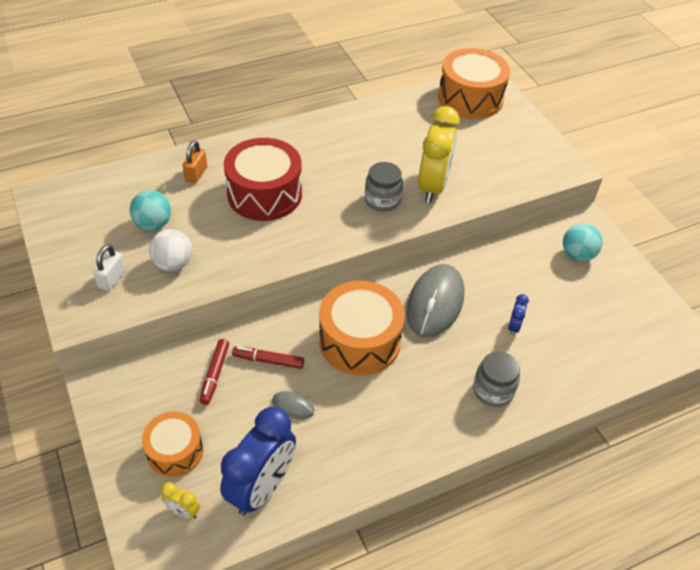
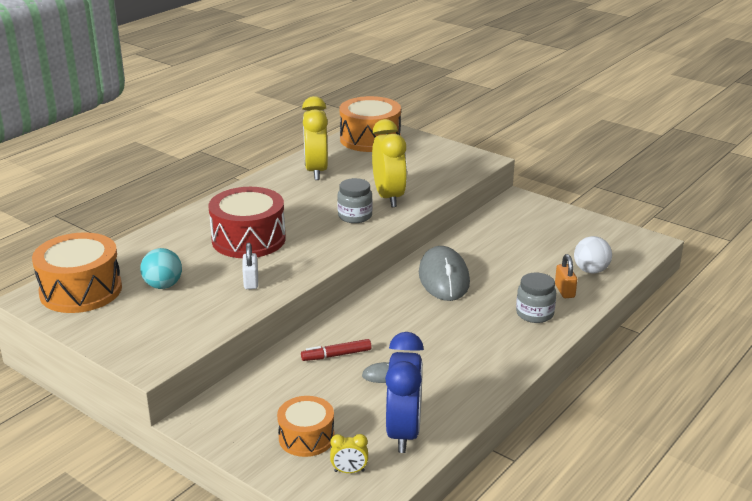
camera: 25 degrees left, 20 degrees down
white padlock [93,245,126,291] -> white padlock moved to [242,243,258,289]
white ball [149,229,192,271] -> white ball moved to [574,236,612,274]
orange padlock [182,140,207,184] -> orange padlock moved to [555,254,577,298]
red marker [199,339,229,405] -> none
orange drum [319,281,405,375] -> orange drum moved to [32,232,122,313]
blue clock [508,294,529,336] -> none
turquoise ball [563,223,603,262] -> none
none -> yellow clock [302,96,328,180]

